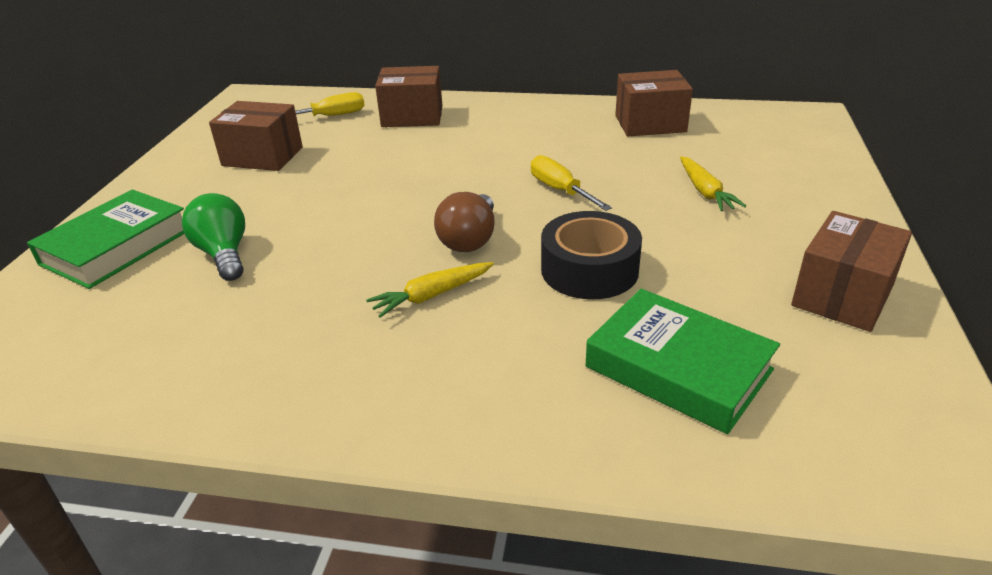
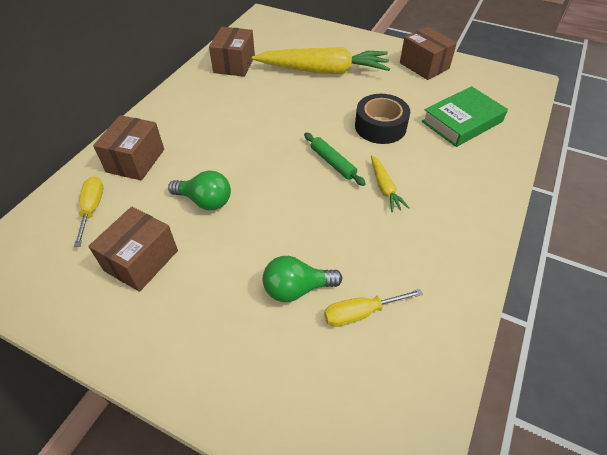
camera: 75 degrees left, 15 degrees up
green book [27,189,184,289] -> none
brown light bulb [434,192,495,252] -> green rolling pin [304,133,366,186]
yellow screwdriver [531,155,612,211] -> yellow screwdriver moved to [324,289,423,327]
yellow carrot [680,156,746,211] -> yellow carrot [252,47,390,74], size x2.21
none -> green light bulb [168,170,231,210]

